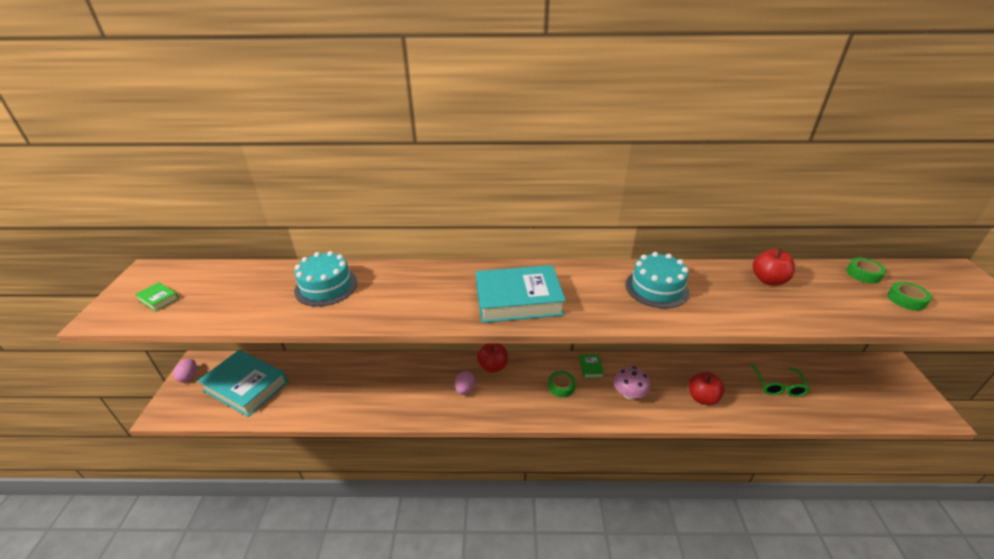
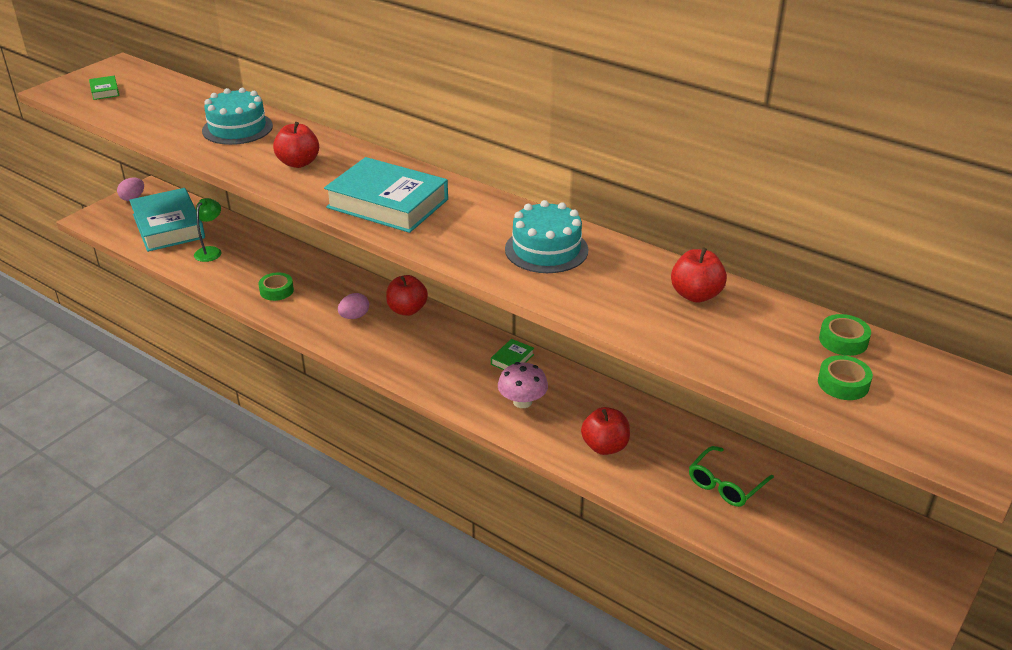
camera: 35 degrees right, 0 degrees up
green tape [548,371,576,397] -> green tape moved to [259,272,294,301]
none -> green lamp [194,198,222,262]
none -> red apple [273,122,319,168]

